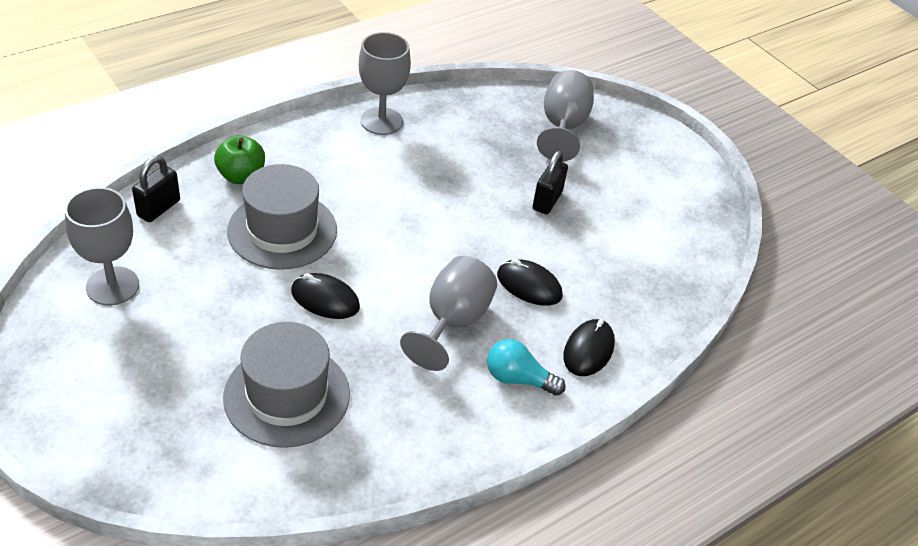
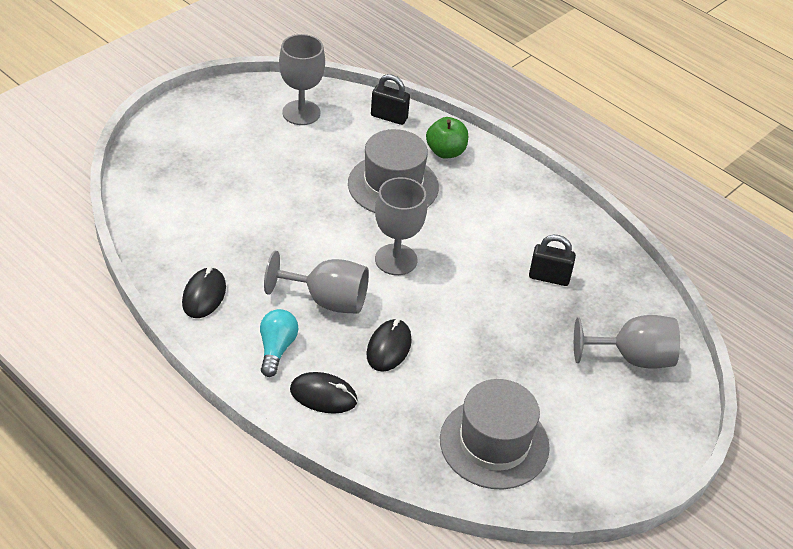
camera: 80 degrees right, 0 degrees up
grey hat [223,322,350,448] -> grey hat moved to [440,379,550,490]
black mouse [291,273,360,319] -> black mouse moved to [182,266,226,318]
grey goblet [359,32,411,135] -> grey goblet moved to [375,177,427,275]
black padlock [533,151,568,214] -> black padlock moved to [529,235,576,286]

